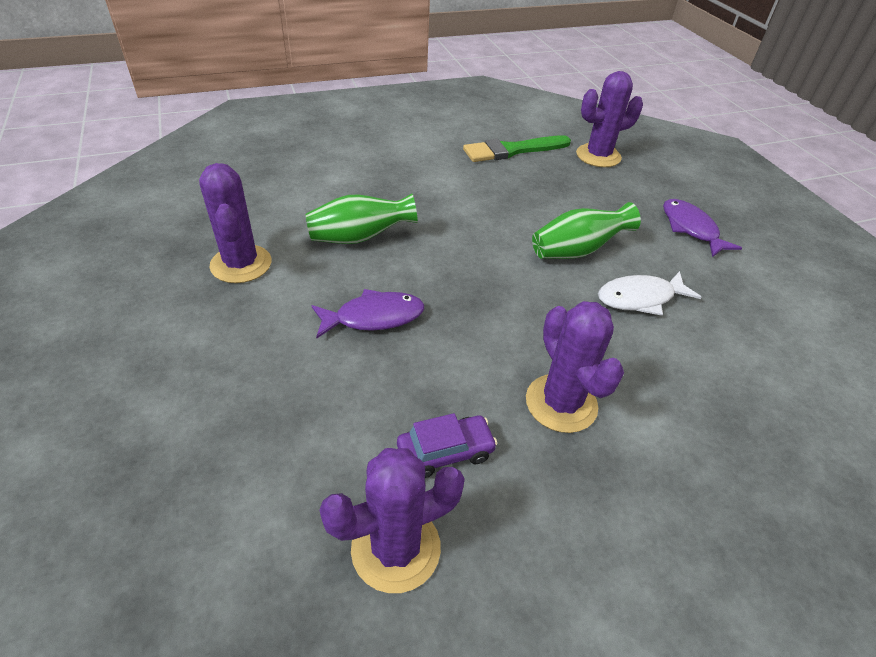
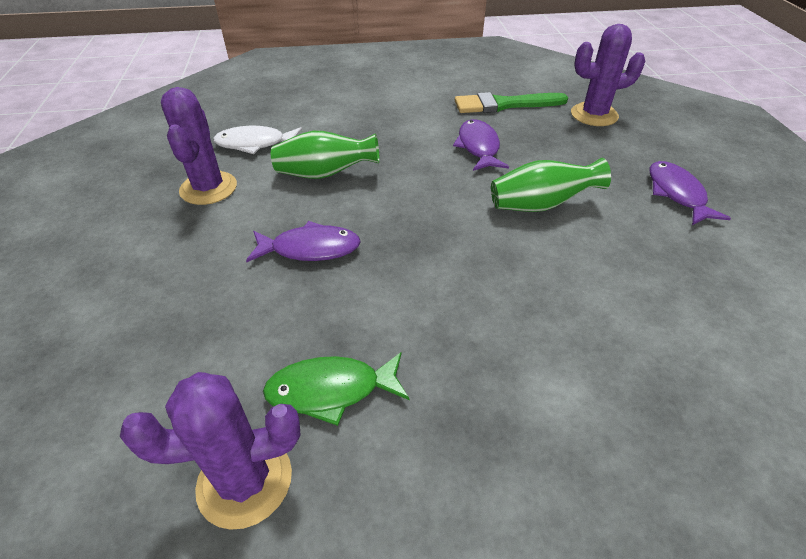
camera: 15 degrees right, 0 degrees up
purple car [397,413,498,478] -> green fish [263,352,410,426]
purple cactus [526,301,624,433] -> none
white fish [598,271,702,316] -> white fish moved to [213,126,302,154]
none -> purple fish [453,119,509,171]

